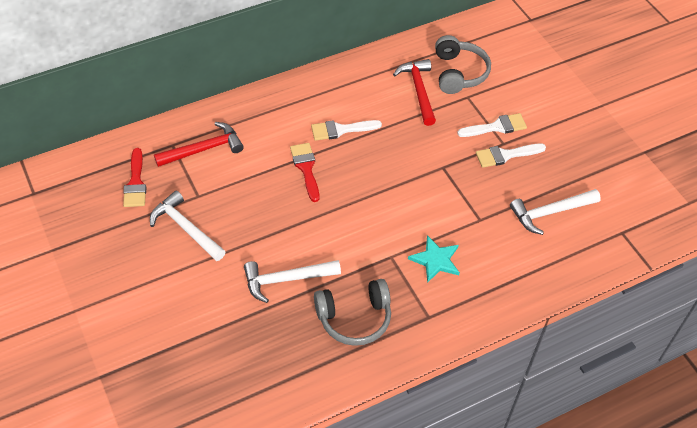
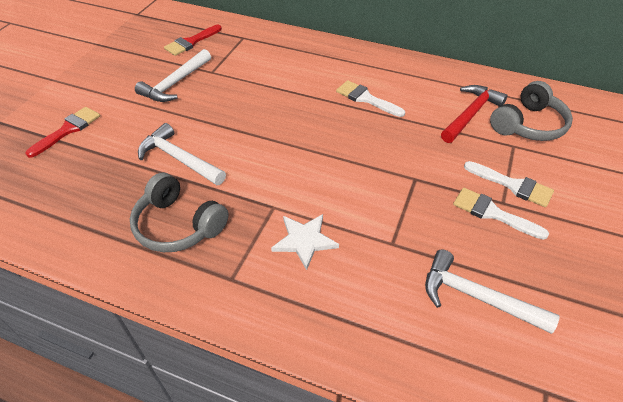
camera: 50 degrees right, 5 degrees down
white hammer [150,191,226,261] -> white hammer turned 150 degrees counterclockwise [135,49,211,102]
red hammer [154,122,244,167] -> none
red brush [290,143,319,202] -> red brush moved to [26,107,100,158]
turquoise star [408,235,460,283] -> white star [271,214,339,270]

